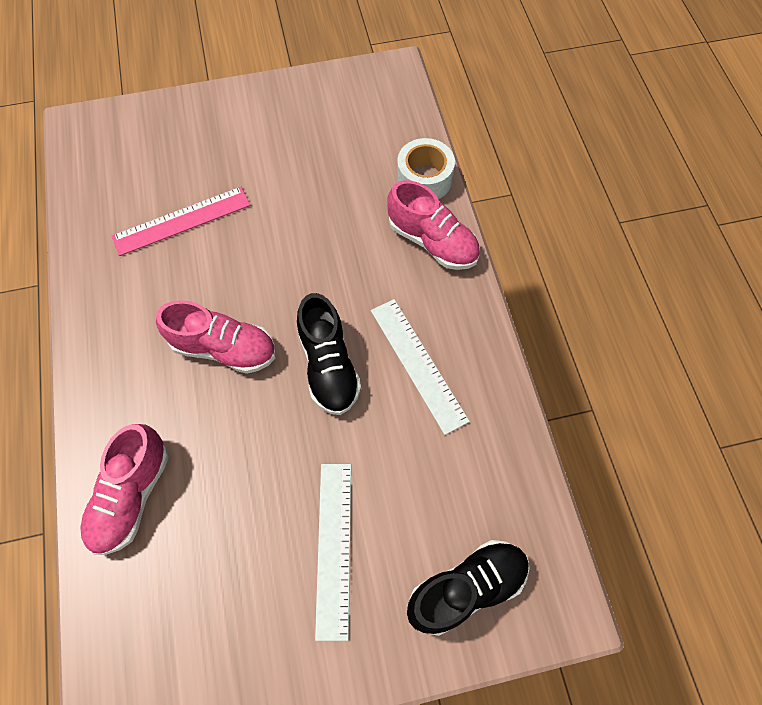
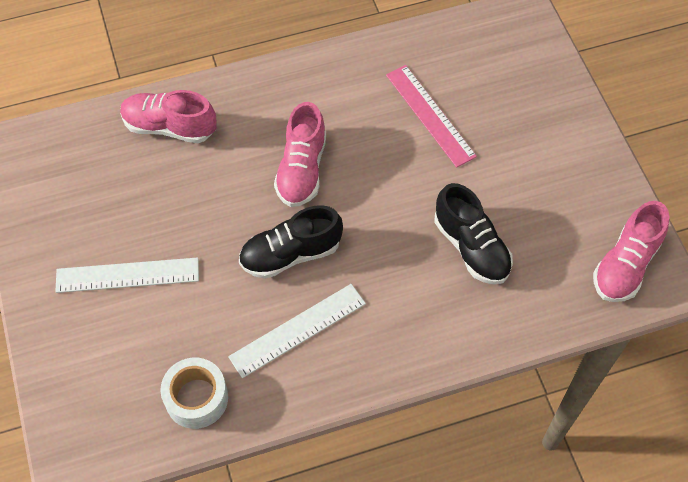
camera: 85 degrees right, 5 degrees down
pink shoe [387,180,480,270] -> pink shoe moved to [593,201,669,302]
white tape [397,138,455,199] -> white tape moved to [160,358,228,429]
black shoe [407,540,530,636] -> black shoe moved to [434,183,513,284]

